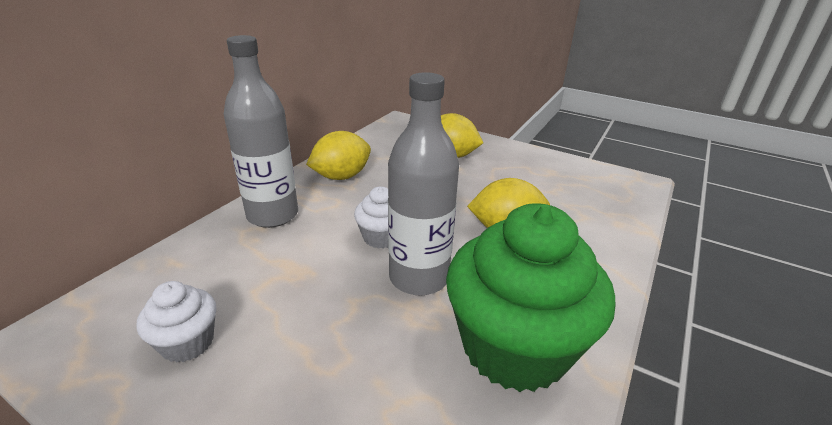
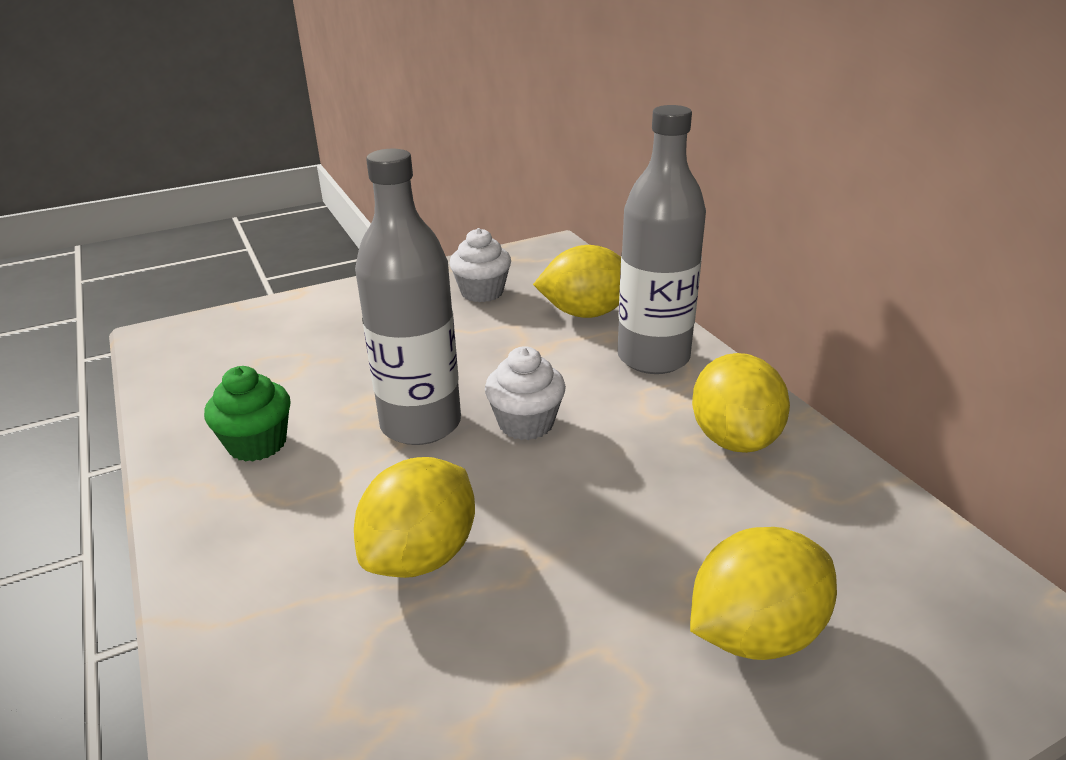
camera: 125 degrees right, 0 degrees up
green cupcake [446,203,615,392] -> green cupcake [204,366,291,462], size x0.46
none -> yellow lemon [533,245,621,318]

